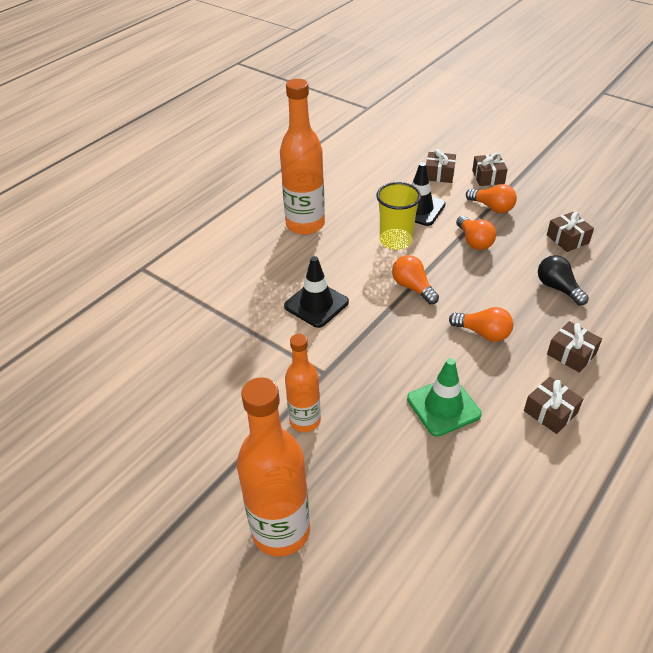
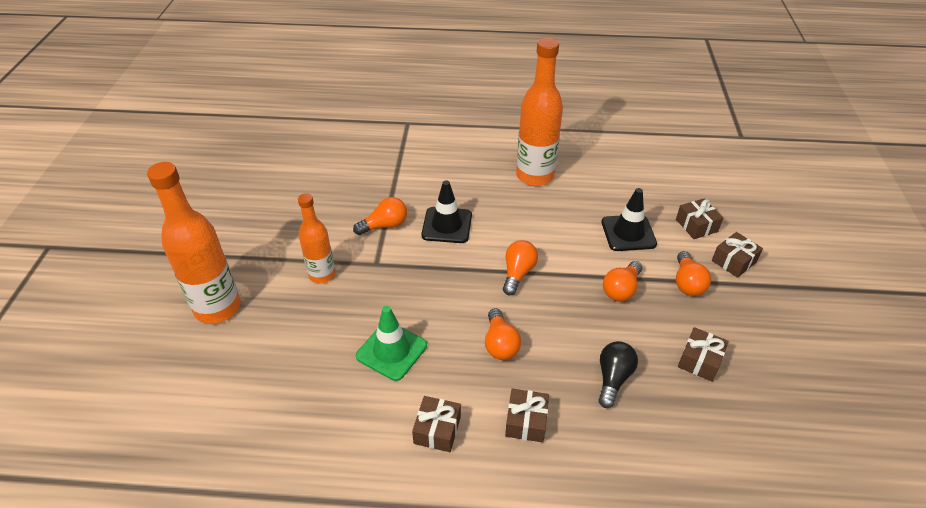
camera: 55 degrees right, 0 degrees up
yellow cup [376,182,421,250] -> none
none -> orange light bulb [353,197,407,235]

